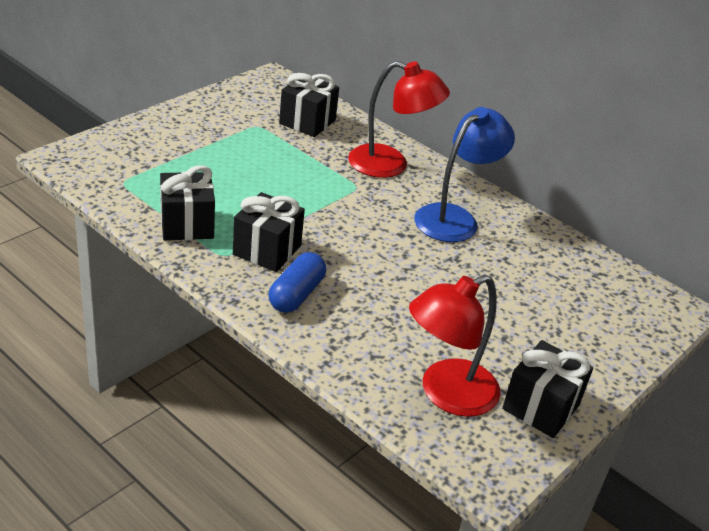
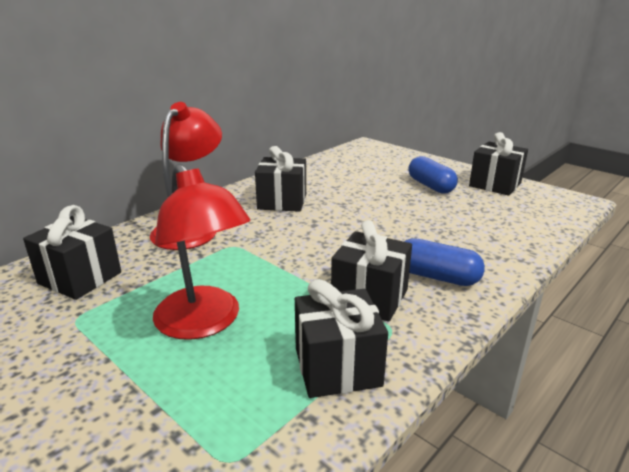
camera: 85 degrees left, 10 degrees down
red lamp [409,274,500,417] -> red lamp moved to [153,164,251,340]
blue lamp [414,107,515,242] -> black gift [255,146,306,212]
none -> blue capsule [408,156,458,194]

